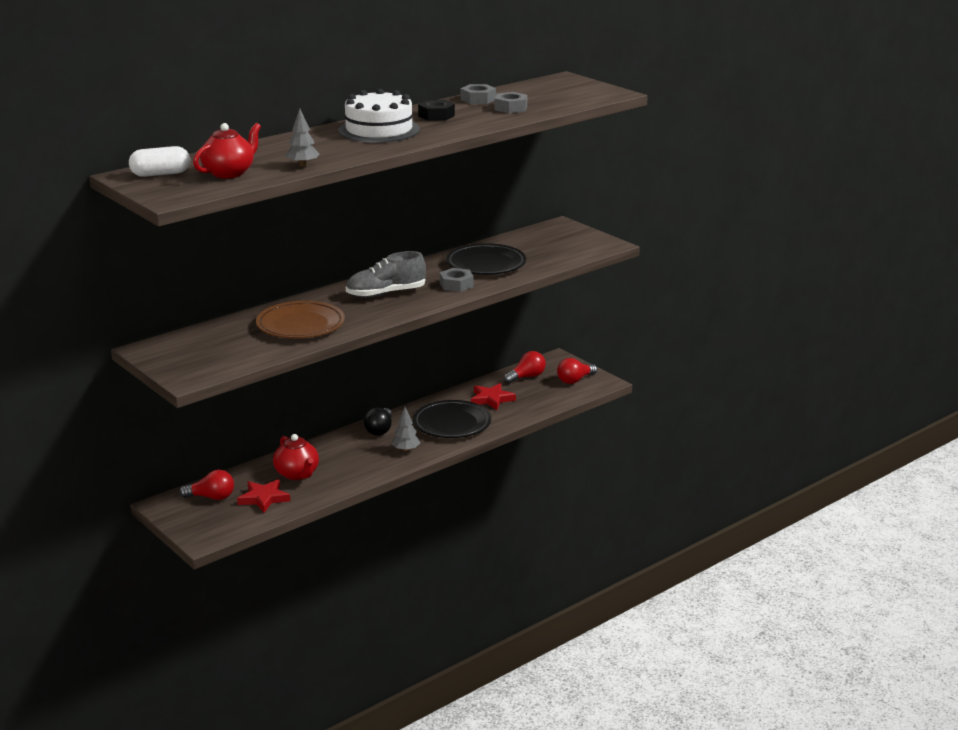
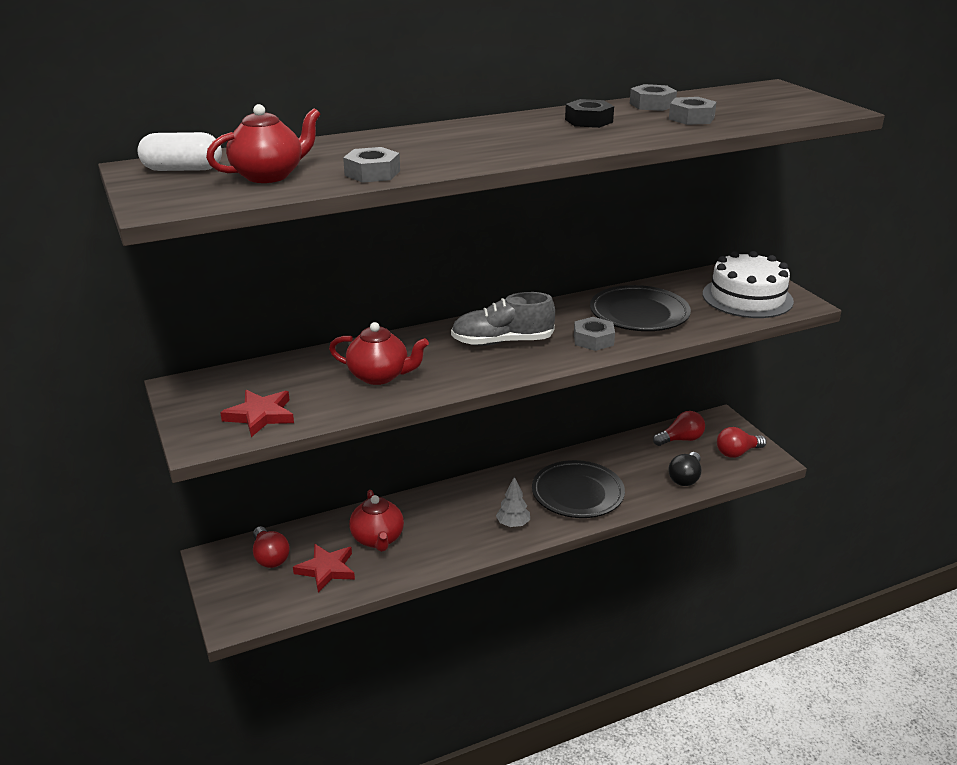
camera: 15 degrees right, 5 degrees up
red light bulb [179,470,234,500] -> red light bulb turned 45 degrees clockwise [253,526,290,568]
brown plate [256,301,345,338] -> red teapot [329,322,429,385]
grey tree [286,109,320,167] -> grey nut [343,147,400,183]
white cake [338,89,420,143] -> white cake moved to [703,251,794,318]
black light bulb [364,408,392,436] -> black light bulb moved to [669,452,701,486]
red star [471,383,516,410] -> red star moved to [220,390,294,437]

